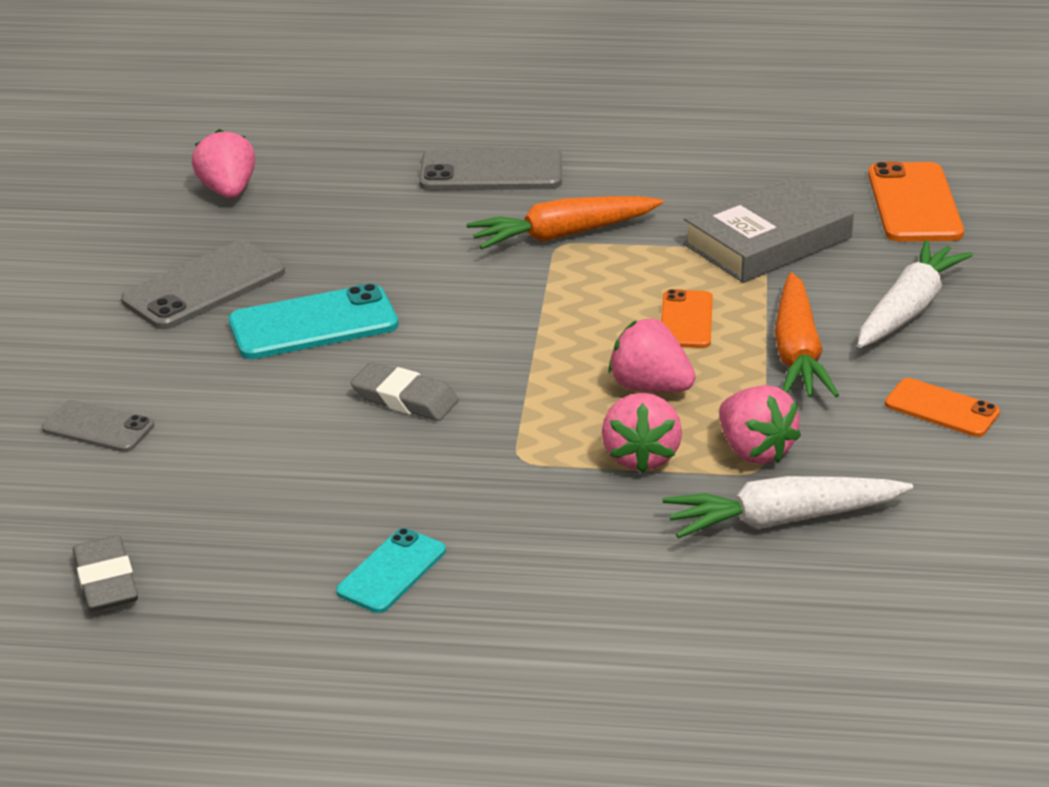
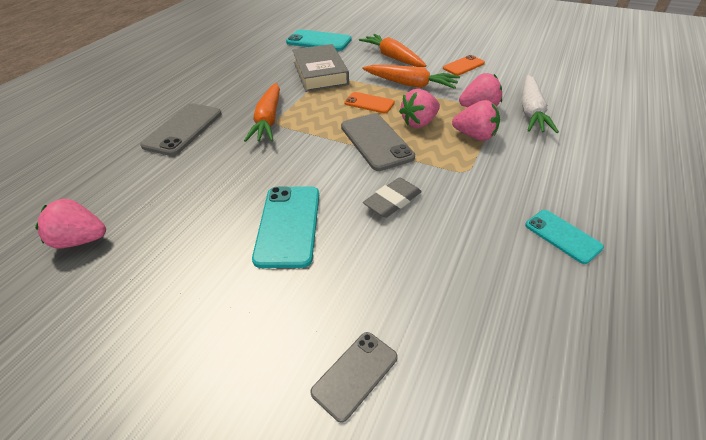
camera: 70 degrees left, 10 degrees up
grey eraser [73,535,138,612] -> none
grey phone [121,240,285,329] -> grey phone moved to [341,113,415,171]
white carrot [858,240,973,348] -> orange carrot [359,34,427,67]
orange phone [868,161,964,242] -> turquoise phone [286,29,352,51]

